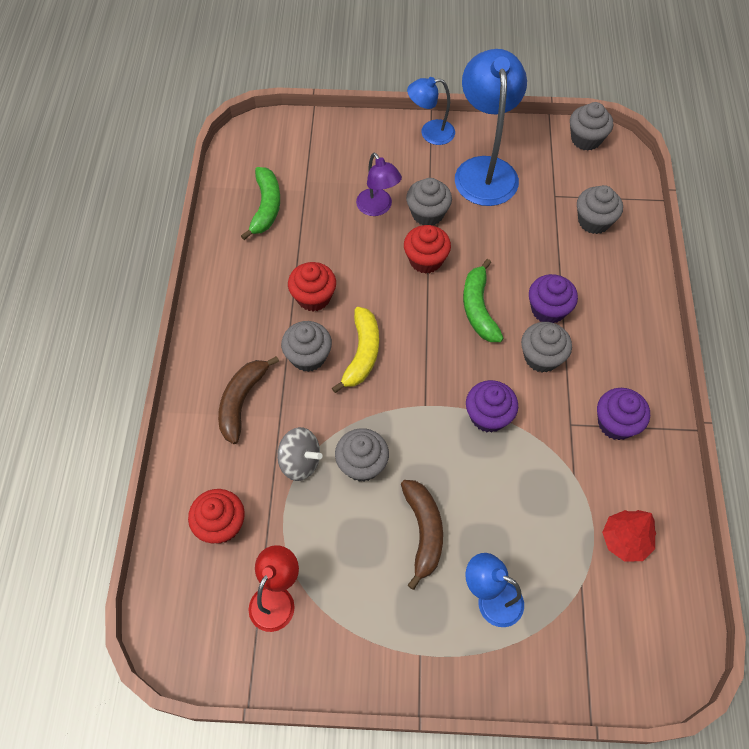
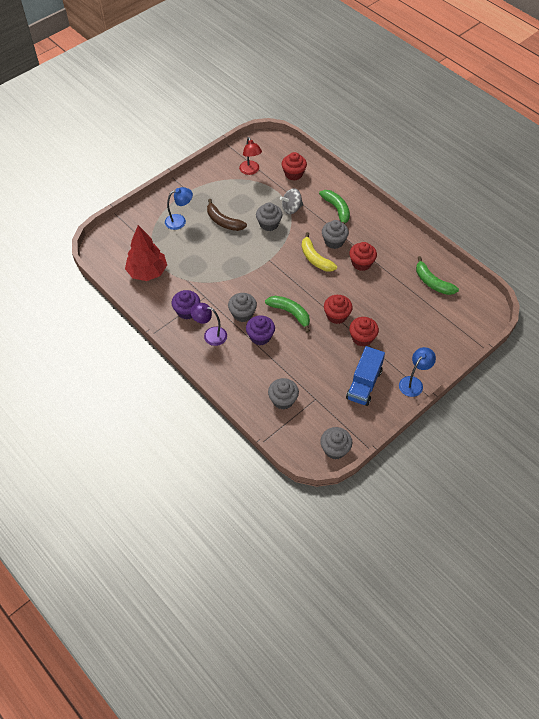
camera: 135 degrees right, 5 degrees down
brown banana [218,356,279,444] -> green banana [319,190,350,224]
purple lamp [356,152,402,216] -> purple lamp moved to [190,303,227,346]
grey cupcake [406,178,452,225] -> red cupcake [349,317,379,347]
blue lamp [455,49,527,206] -> blue truck [346,346,385,406]
purple cupcake [466,380,518,433] -> none
red tree [602,510,656,562] -> red tree [125,225,167,281], size x1.60

